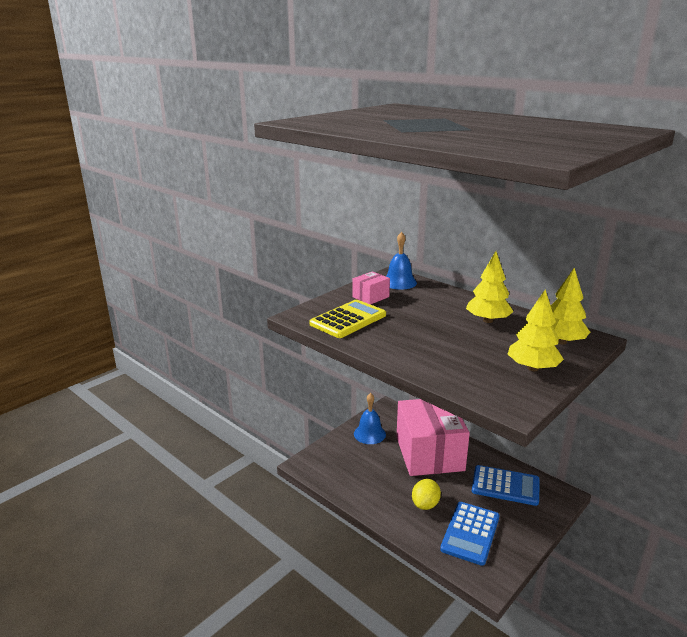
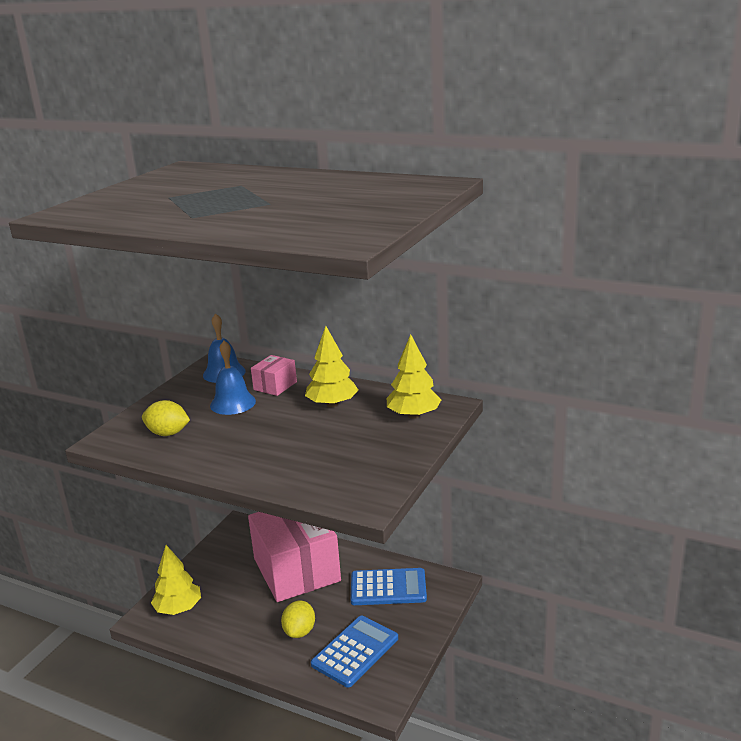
camera: 15 degrees left, 0 degrees up
yellow calculator [309,300,386,338] -> yellow lemon [142,400,190,436]
pink box [353,271,390,305] -> pink box moved to [251,355,297,396]
blue bell [354,393,386,444] -> blue bell moved to [210,341,256,415]
blue calculator [440,502,500,566] -> blue calculator turned 150 degrees counterclockwise [311,615,398,687]
yellow tree [508,290,564,371] -> yellow tree moved to [151,545,201,615]

